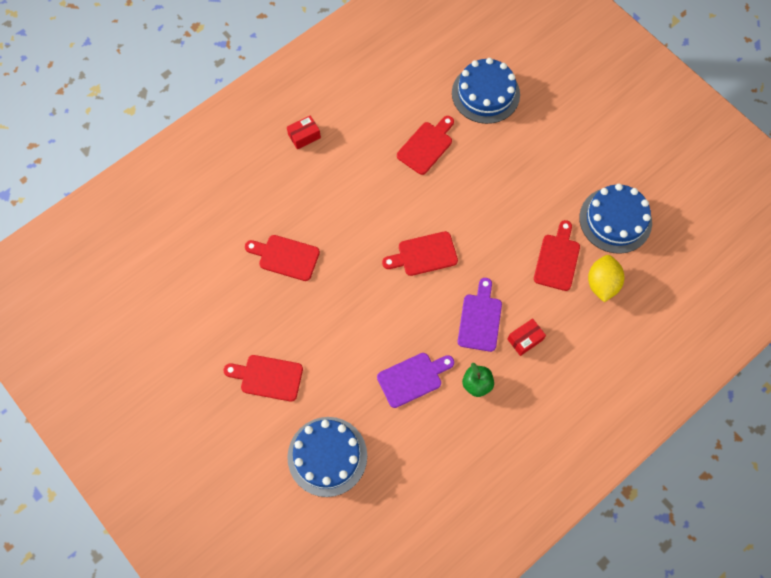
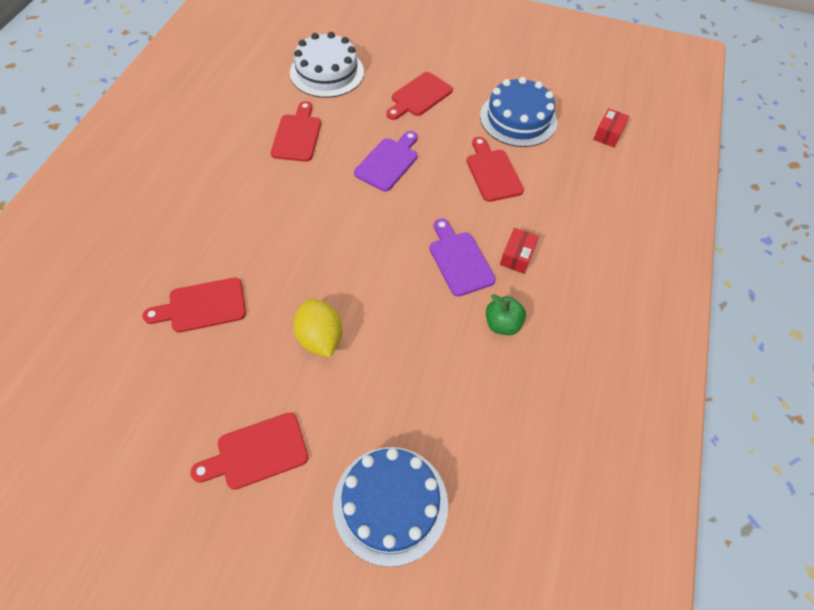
camera: 35 degrees left, 10 degrees down
red box [287,115,321,150] -> red box moved to [593,108,629,148]
purple cutting board [377,353,454,408] -> purple cutting board moved to [354,131,418,191]
red cutting board [382,231,458,276] -> red cutting board moved to [386,72,453,120]
blue cake [452,58,520,124] -> white cake [290,32,364,98]
yellow lemon [588,255,624,302] -> yellow lemon moved to [293,299,343,358]

